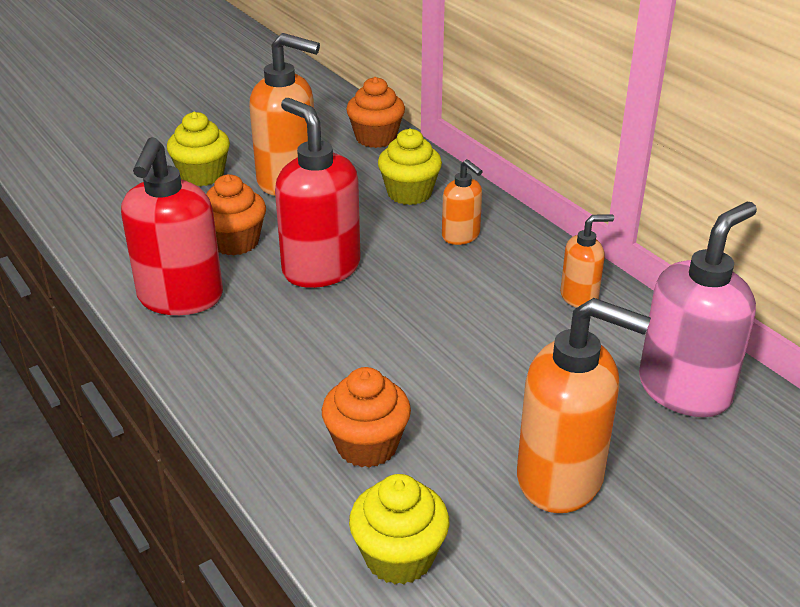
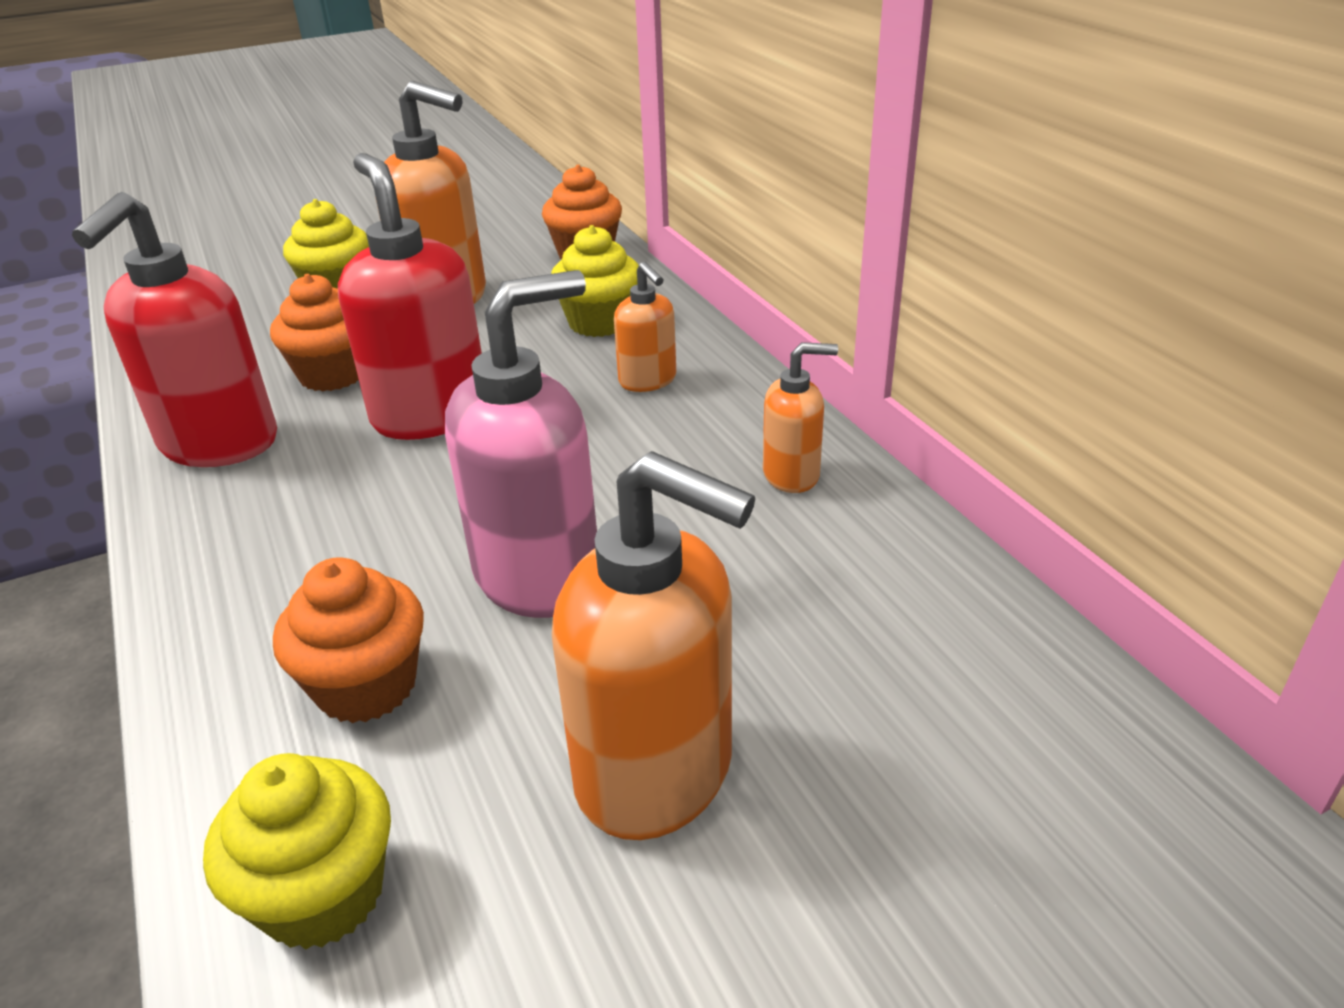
camera: 10 degrees right, 0 degrees up
pink soap dispenser [639,202,757,417] -> pink soap dispenser moved to [445,270,597,618]

